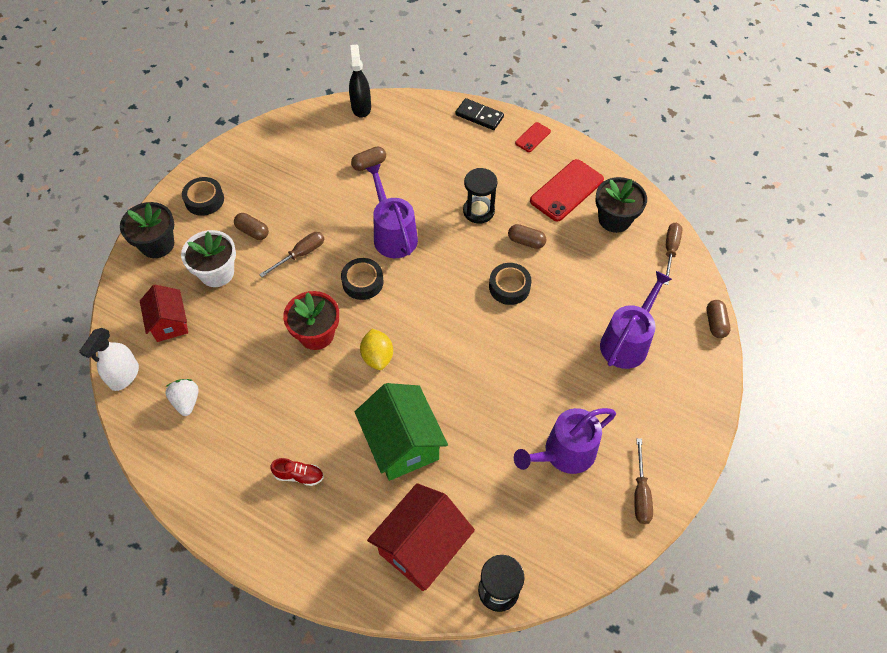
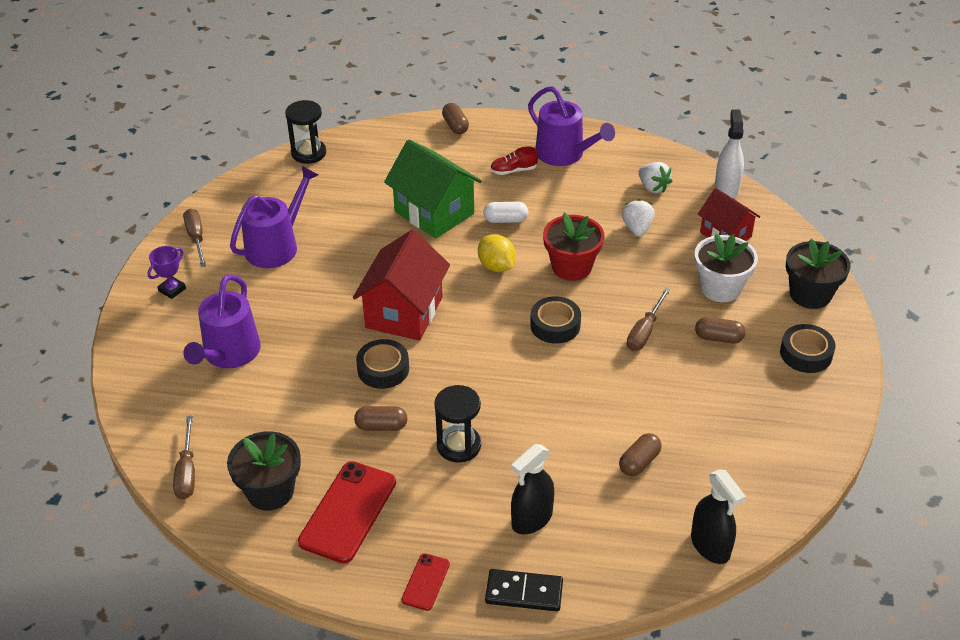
camera: 160 degrees right, 15 degrees down
purple watering can [365,164,418,258] -> purple watering can moved to [528,86,615,166]
red house [367,483,475,591] -> red house moved to [353,230,450,341]
brown capsule [706,300,731,338] -> brown capsule moved to [442,103,469,134]
none -> purple trophy [147,246,186,299]
none -> white capsule [483,202,528,223]
none -> black spray bottle [511,444,554,534]
none -> white strawberry [622,199,655,237]

